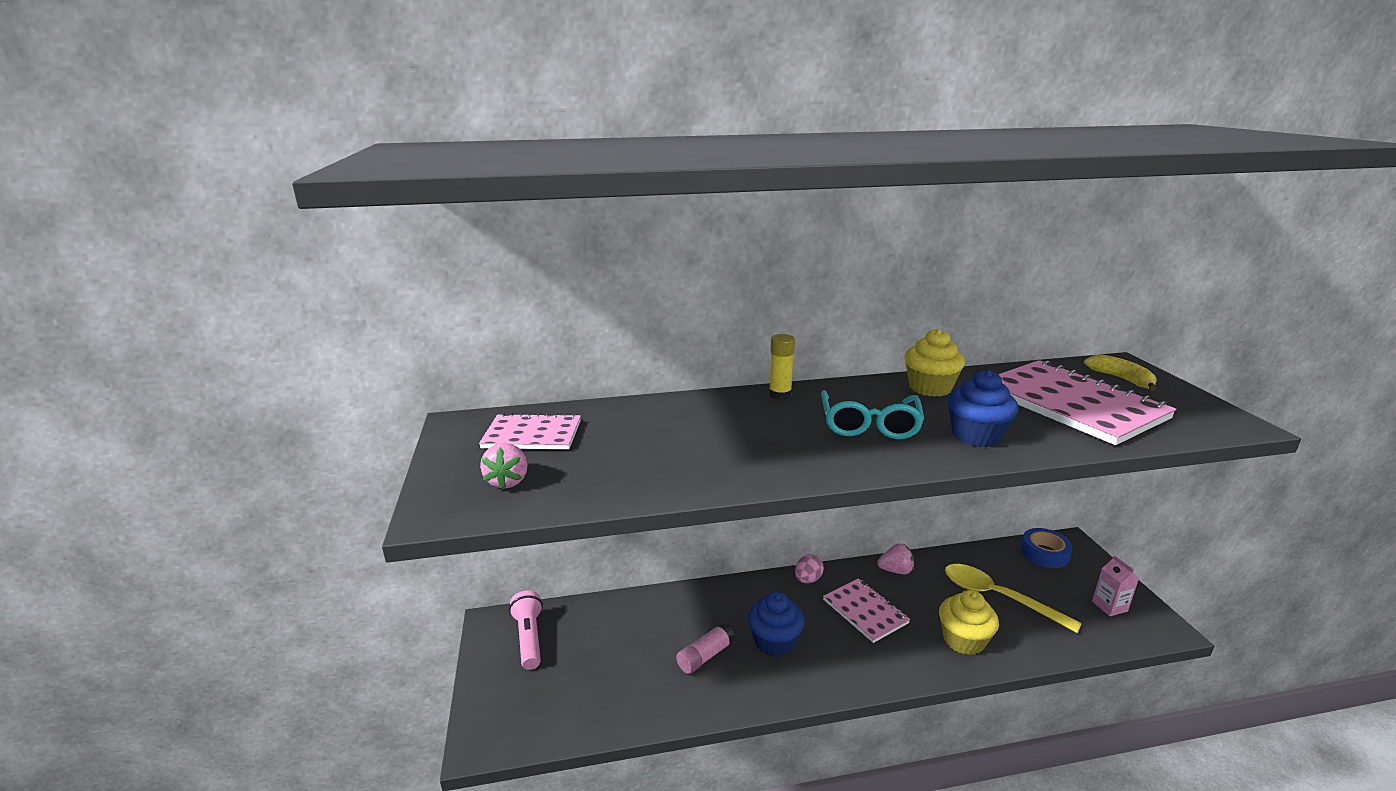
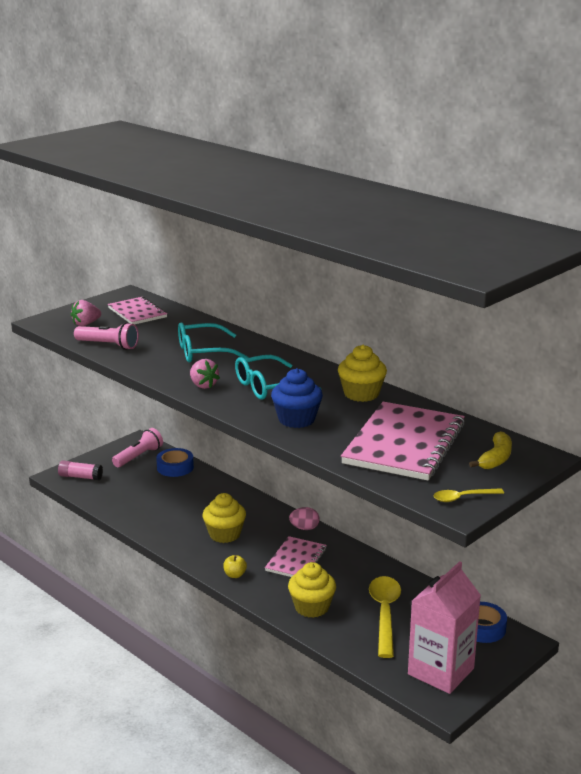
camera: 55 degrees right, 0 degrees up
pink glue stick [676,622,735,674] -> pink glue stick moved to [58,460,103,480]
blue cupcake [748,592,805,657] -> yellow cupcake [202,493,246,543]
yellow glue stick [769,334,795,400] -> none
pink strawberry [877,543,914,574] -> pink strawberry moved to [190,359,220,389]
pink carton [1092,555,1139,616] -> pink carton [408,561,481,694], size x2.16
none -> pink flashlight [74,322,139,350]
none -> blue tape [156,448,194,477]
none -> turquoise glasses [178,322,249,363]
none -> yellow apple [223,555,247,578]
none -> yellow spoon [433,488,504,502]

